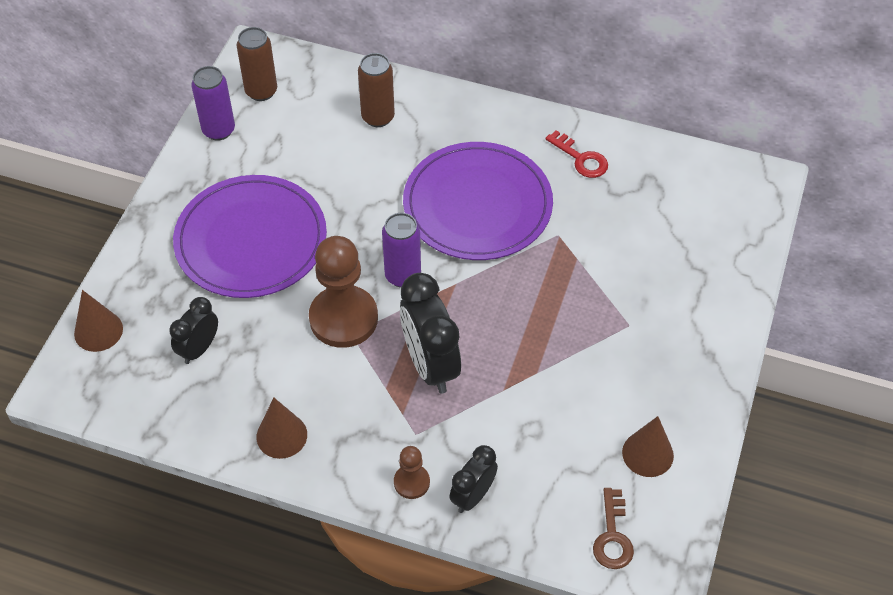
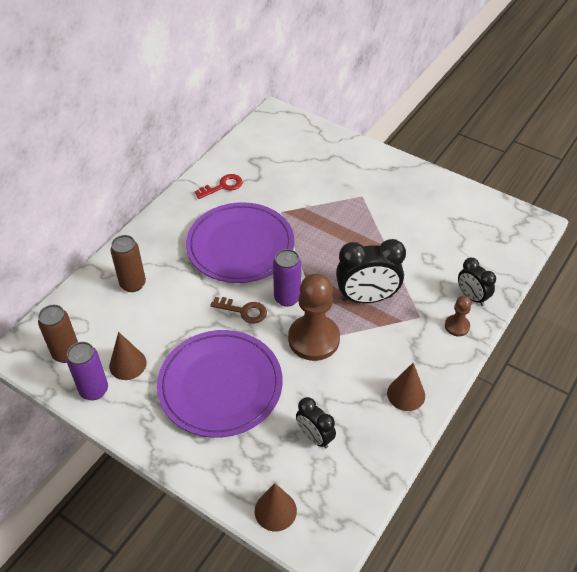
camera: 75 degrees left, 5 degrees down
brown key [593,488,634,569] -> brown key moved to [210,297,267,324]
brown cone [622,416,674,477] -> brown cone moved to [109,332,147,380]

